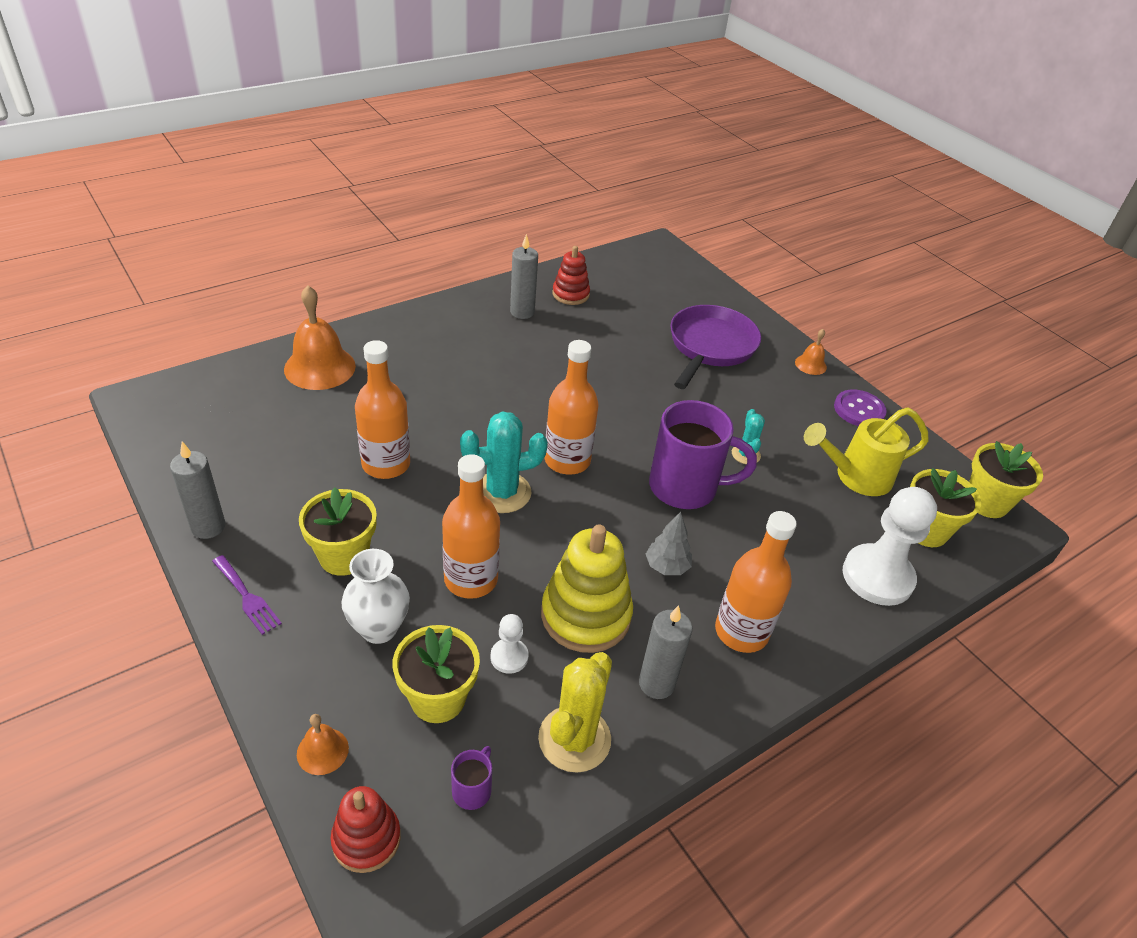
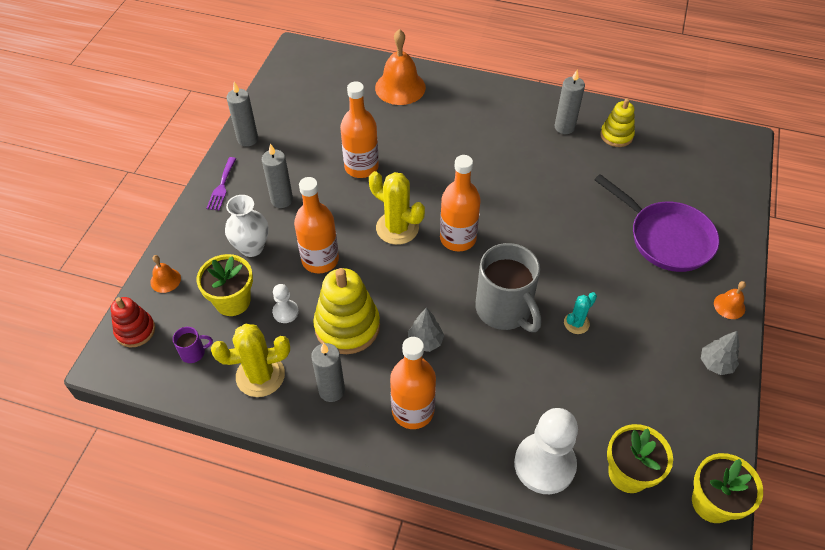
camera: 55 degrees right, 10 degrees up
yellow flower pot [299,487,377,576] -> grey candle [262,143,293,208]
turquoise cactus [460,411,548,513] -> yellow cactus [369,171,425,245]
red stacking toy [552,246,590,305] -> yellow stacking toy [600,98,635,147]
purple mug [649,400,757,509] -> grey mug [475,243,541,332]
purple pan [670,305,761,389] -> purple pan turned 60 degrees clockwise [594,174,719,272]
yellow watering can [804,407,929,496] -> none
purple button [834,390,887,426] -> grey tree [701,331,739,375]

